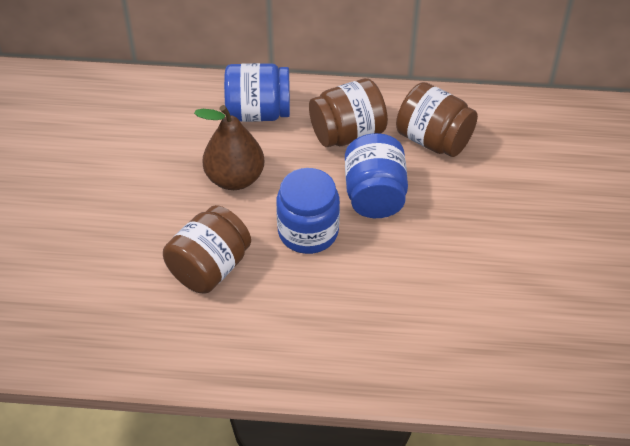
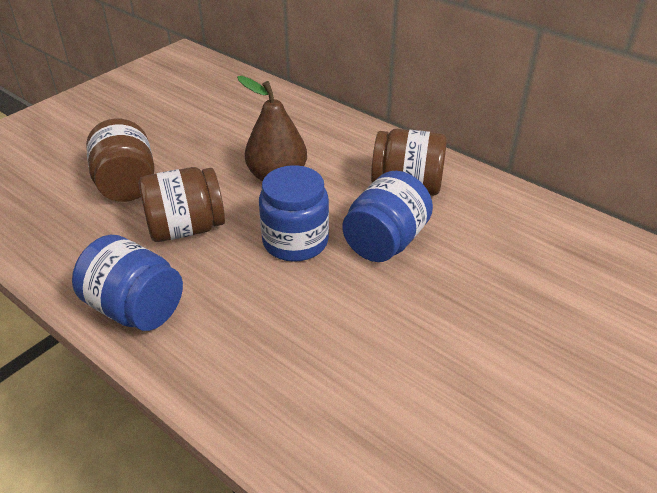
camera: 35 degrees right, 10 degrees down
blue jar [224,63,290,122] -> blue jar moved to [72,235,183,331]
brown jar [396,82,478,157] -> brown jar moved to [86,118,155,202]

